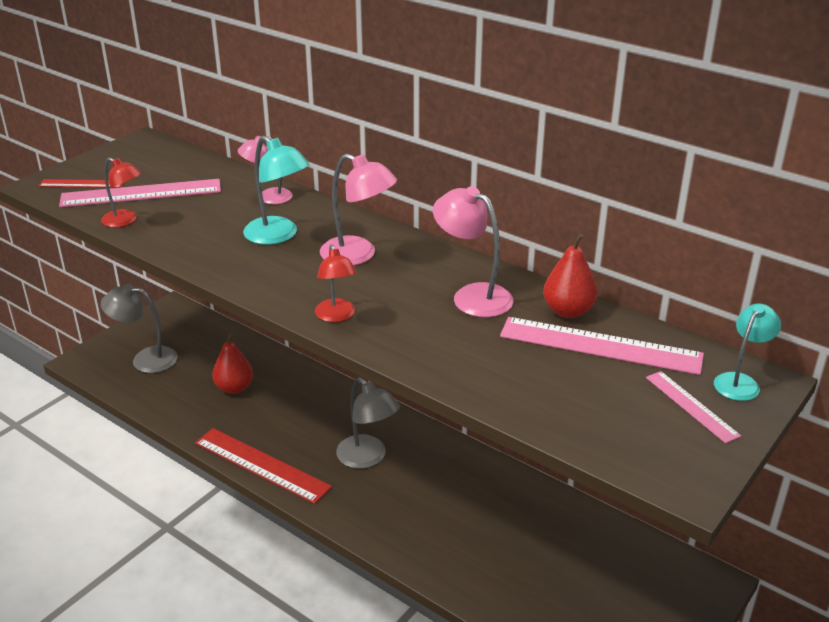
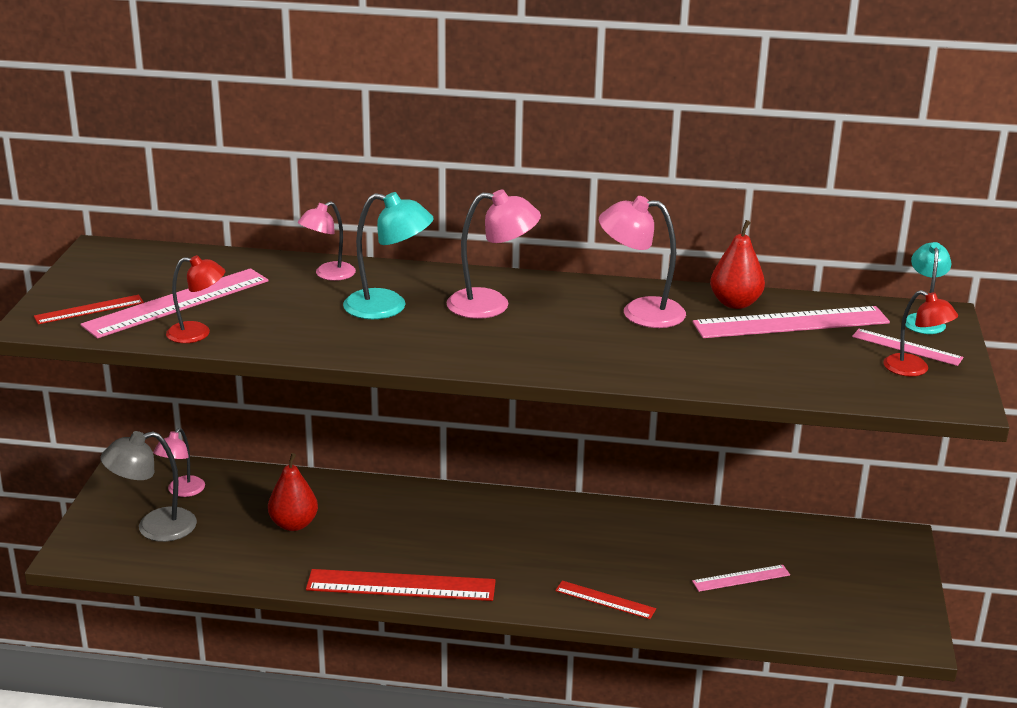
camera: 30 degrees left, 5 degrees down
red lamp [315,244,357,322] -> red lamp moved to [883,290,958,377]
grey lamp [336,377,400,469] -> none
none -> pink lamp [153,428,205,497]
none -> red ruler [555,581,656,619]
none -> pink ruler [692,565,790,592]

